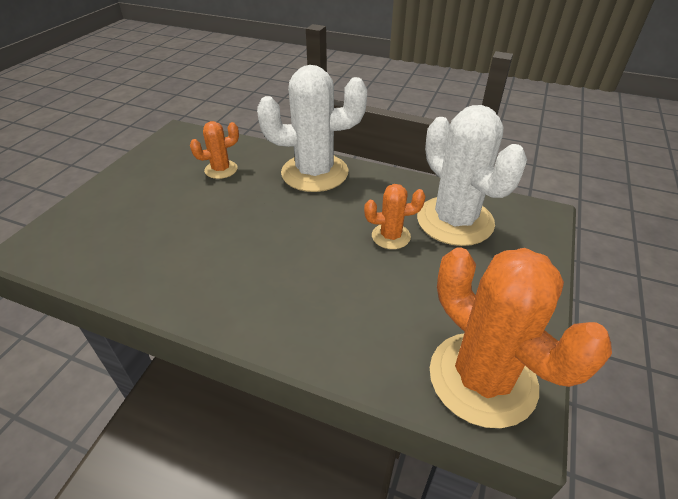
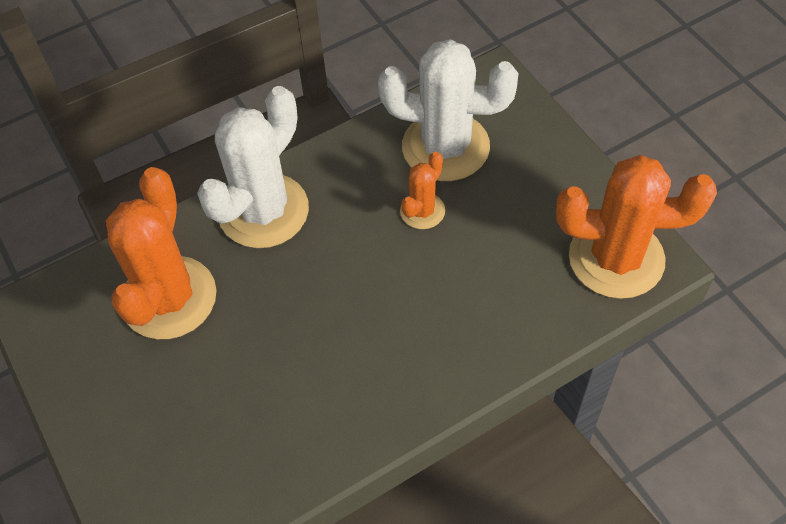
camera: 50 degrees left, 15 degrees up
orange cactus [190,121,239,179] -> orange cactus [106,167,217,339], size x2.03

